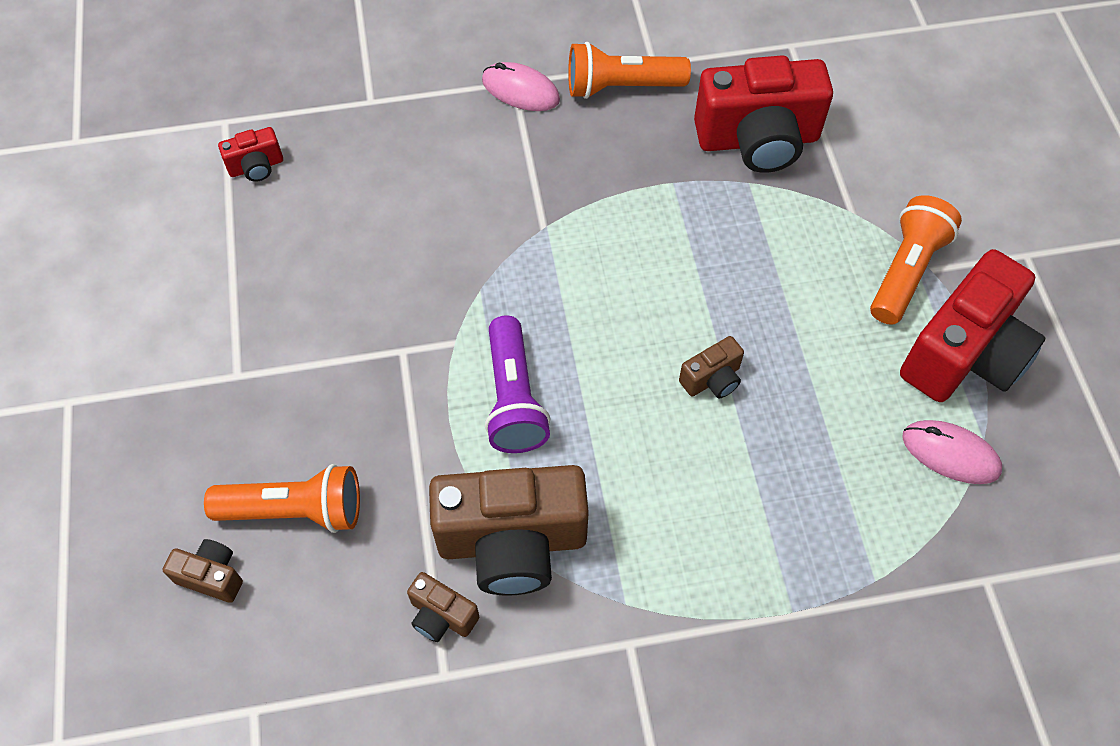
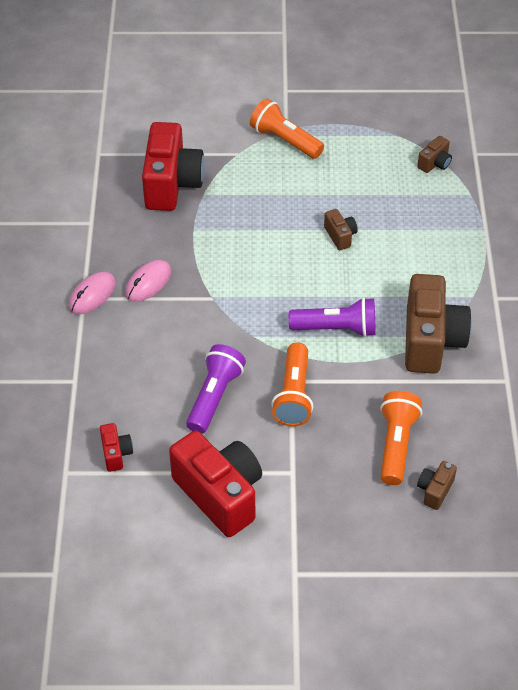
camera: 80 degrees left, 10 degrees down
brown camera [407,572,479,642] -> brown camera moved to [417,136,452,173]
orange flashlight [568,42,691,99] -> orange flashlight moved to [271,342,313,426]
red camera [900,249,1045,402] -> red camera moved to [169,431,262,537]
pink mouse [902,420,1002,484] -> pink mouse moved to [125,260,171,302]
none -> purple flashlight [186,344,246,434]

